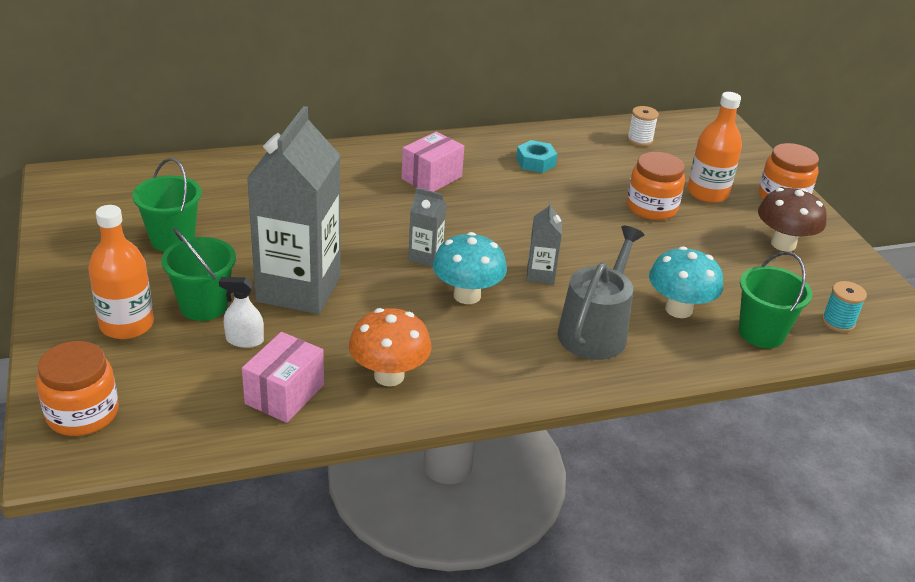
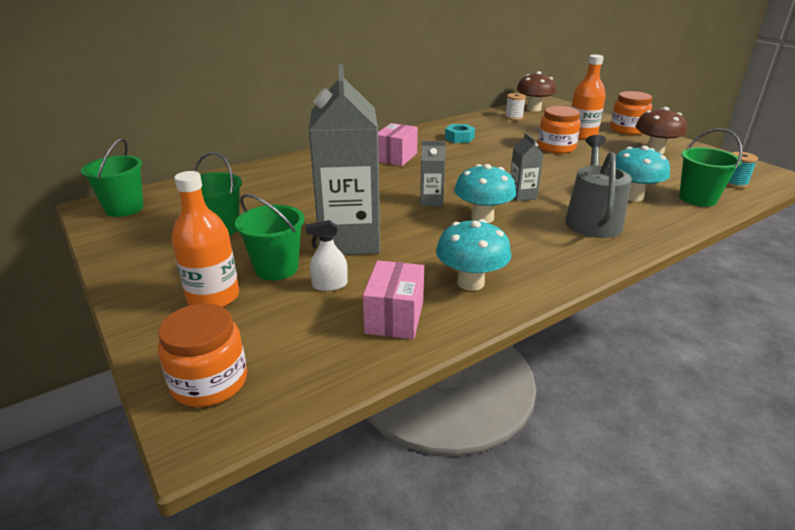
camera: 15 degrees left, 5 degrees down
orange mushroom [349,308,431,386] -> turquoise mushroom [436,219,511,291]
none -> green bucket [81,138,144,217]
none -> brown mushroom [517,71,557,112]

